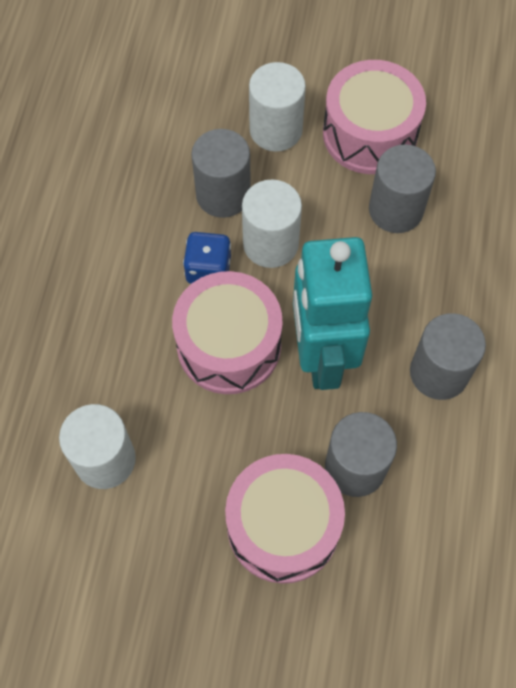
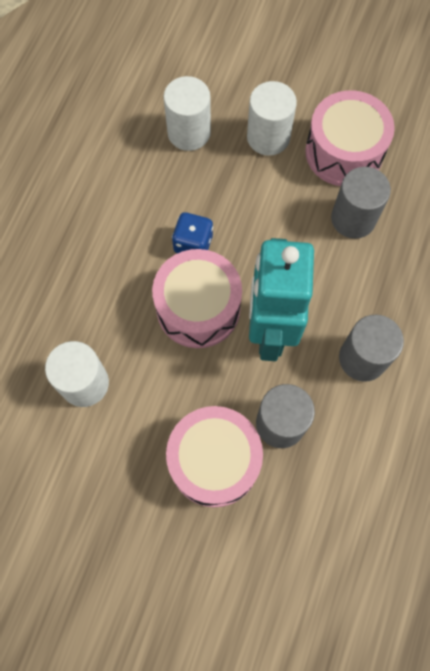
camera: 10 degrees right, 5 degrees up
grey cylinder [191,129,251,218] -> none
white cylinder [242,179,302,268] -> white cylinder moved to [164,76,211,151]

